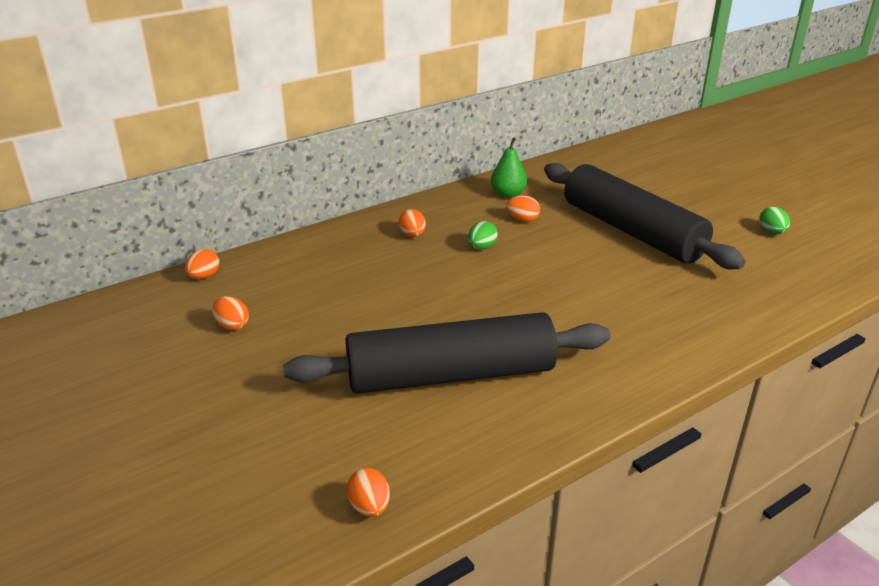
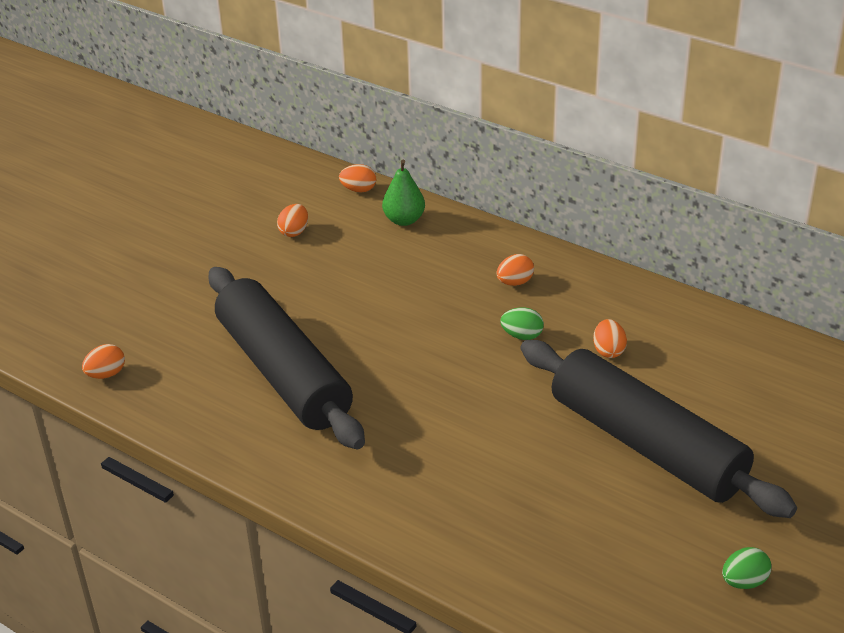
camera: 70 degrees right, 5 degrees up
green pear [491,137,527,198] -> green pear moved to [382,160,425,226]
black rolling pin [544,163,746,269] -> black rolling pin turned 75 degrees counterclockwise [521,340,797,518]

